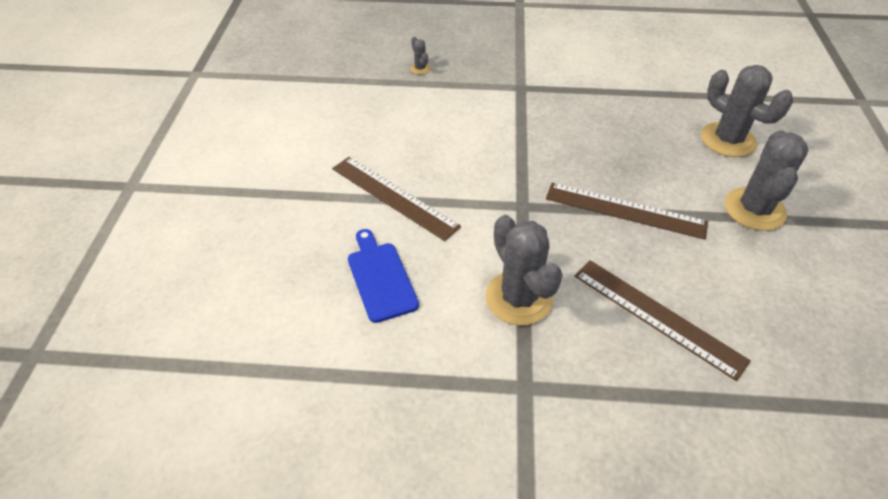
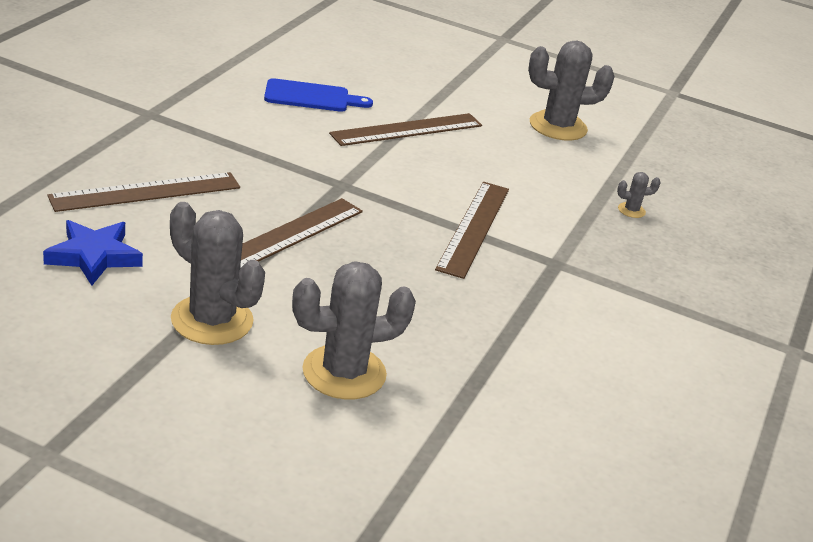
camera: 105 degrees right, 15 degrees down
grey cactus [485,215,563,325] -> grey cactus moved to [528,41,615,141]
none -> blue star [43,220,143,286]
none -> brown ruler [435,182,509,279]

